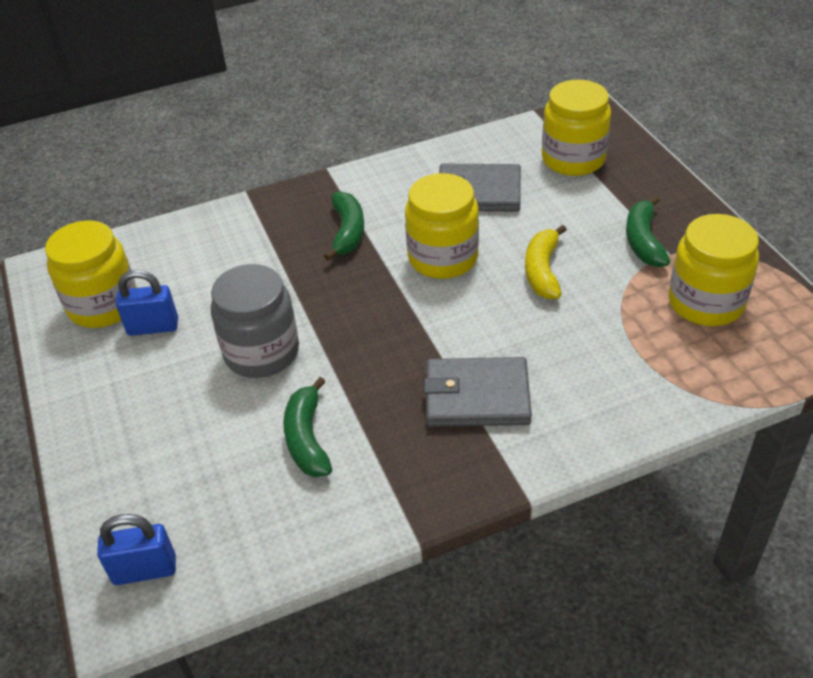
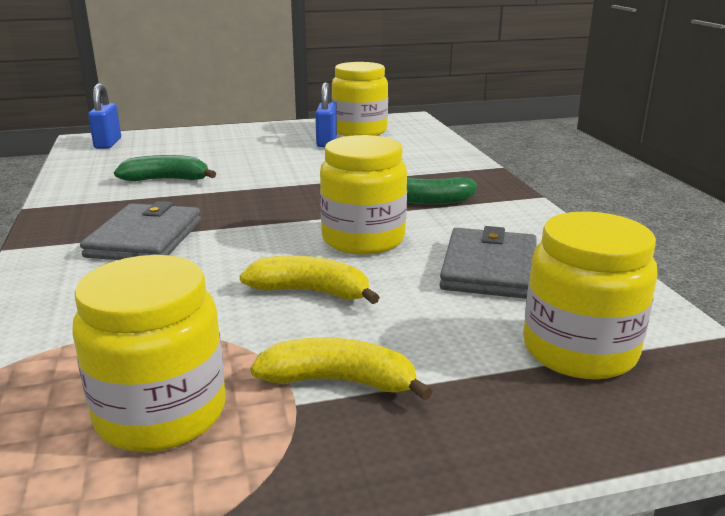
camera: 95 degrees right, 20 degrees down
grey jar [211,264,299,378] -> none
green banana [626,196,670,267] -> yellow banana [250,337,433,401]

